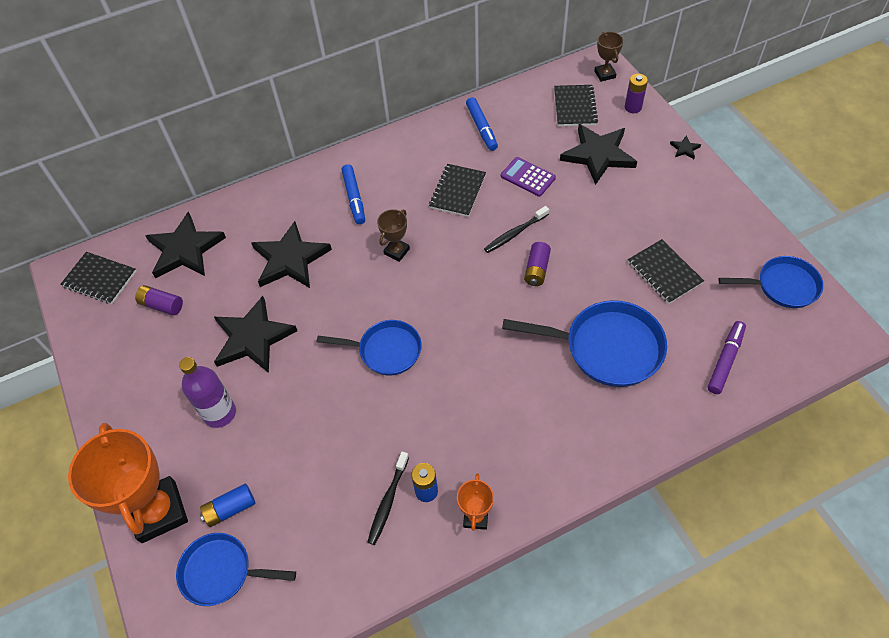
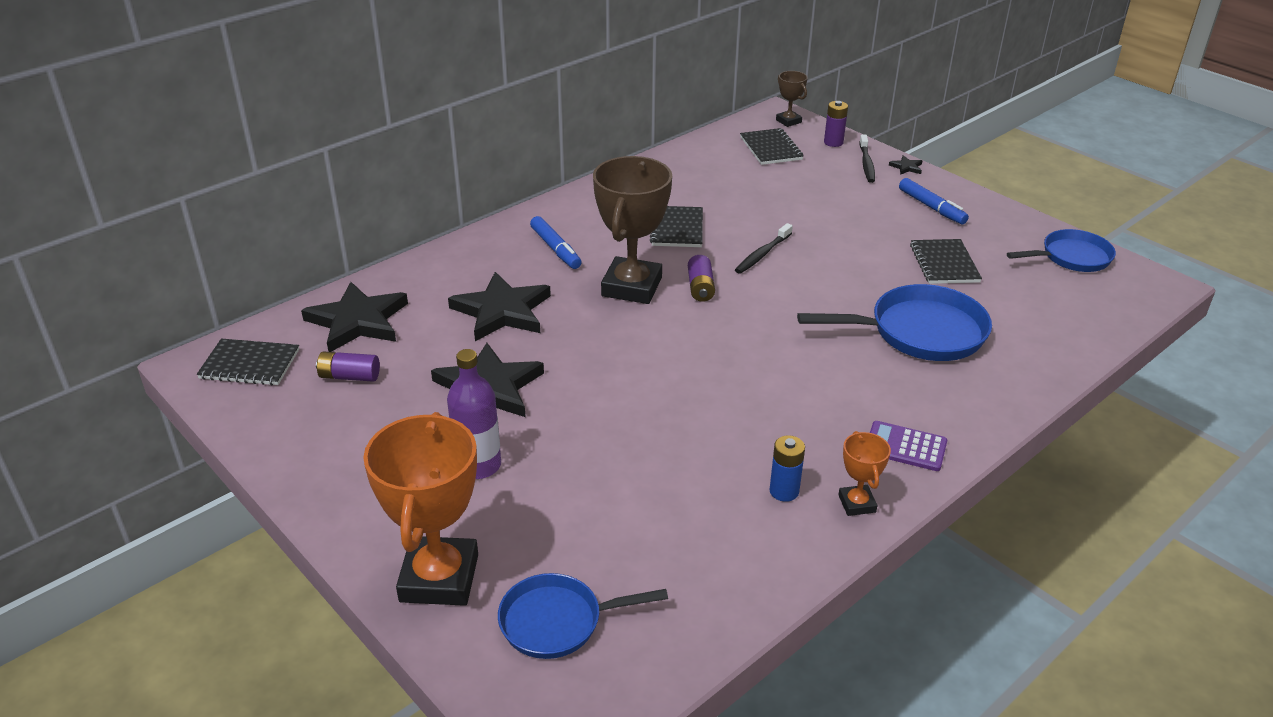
camera: 20 degrees left, 20 degrees down
orange trophy [68,423,188,543] -> orange trophy turned 45 degrees clockwise [363,412,478,606]
blue battery [200,483,255,527] -> none
blue pan [317,320,422,375] -> none
black toothbrush [367,451,409,545] -> black toothbrush moved to [859,135,875,183]
brown trophy [377,209,410,262] -> brown trophy [593,156,672,304], size x2.10
blue marker [466,97,498,151] -> blue marker moved to [899,178,969,224]
purple calculator [501,157,556,197] -> purple calculator moved to [870,421,947,471]
purple battery [524,242,551,286] -> purple battery moved to [688,255,715,302]
black star [560,124,637,185] -> none
black notebook [628,239,704,304] -> black notebook turned 45 degrees clockwise [910,239,982,284]
purple marker [708,321,746,394] -> none

